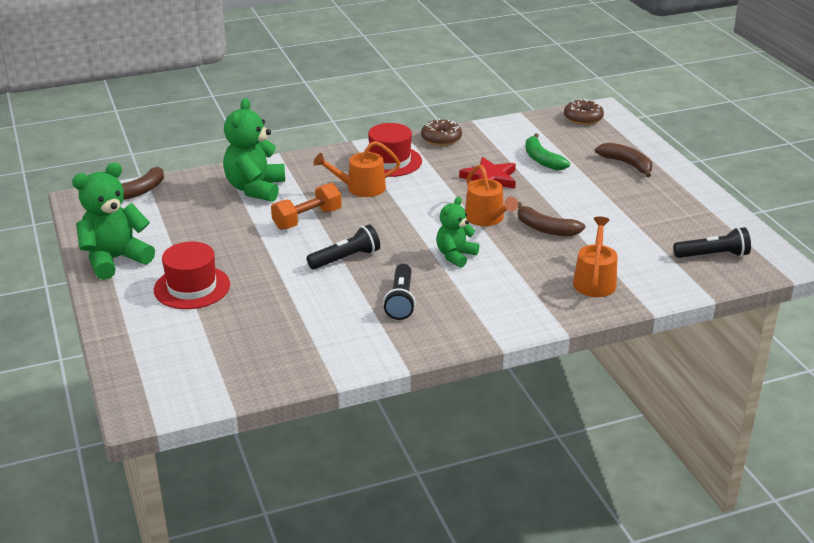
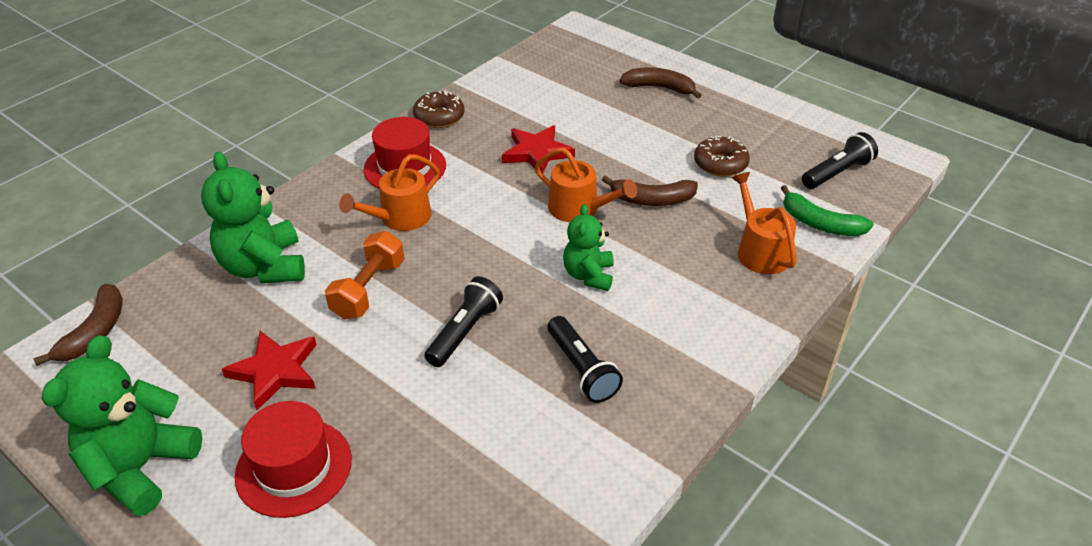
camera: 30 degrees left, 10 degrees up
green banana [525,133,570,170] -> green banana moved to [781,185,874,236]
brown donut [564,99,604,125] -> brown donut moved to [694,136,750,177]
none -> red star [222,331,317,410]

